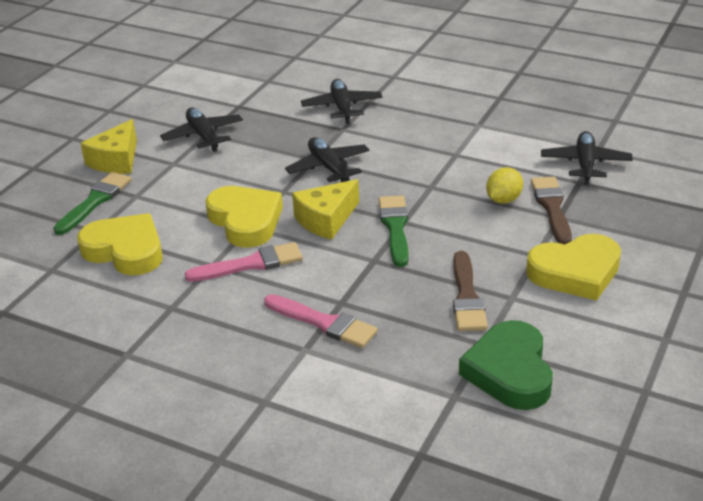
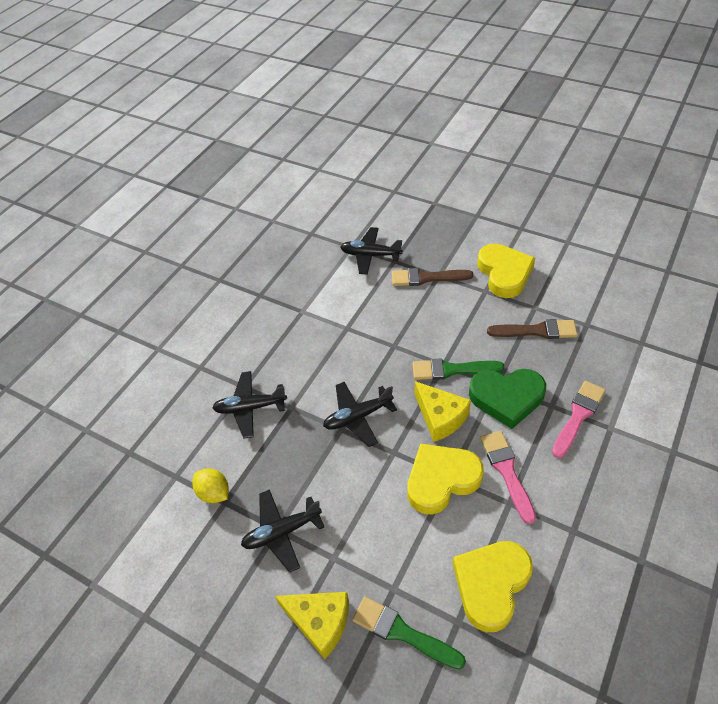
camera: 85 degrees left, 15 degrees up
green heart [459,320,553,410] -> green heart moved to [469,369,546,429]
yellow lemon [486,167,523,204] -> yellow lemon moved to [192,469,229,503]

